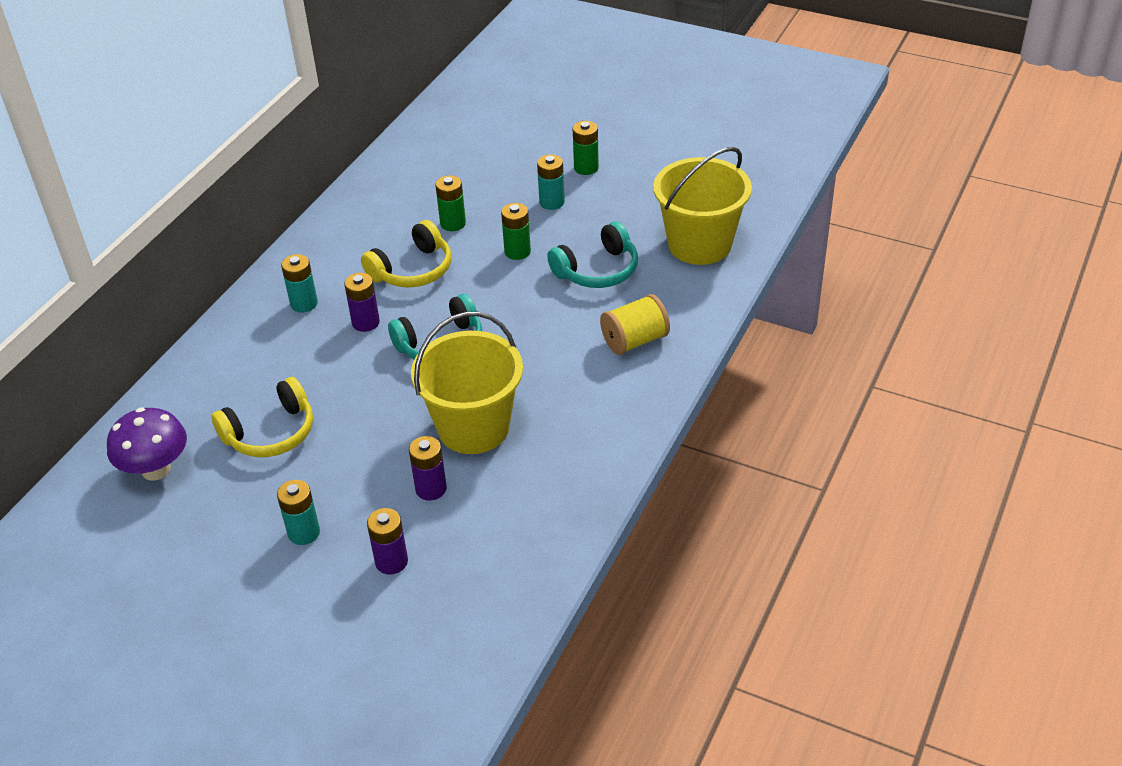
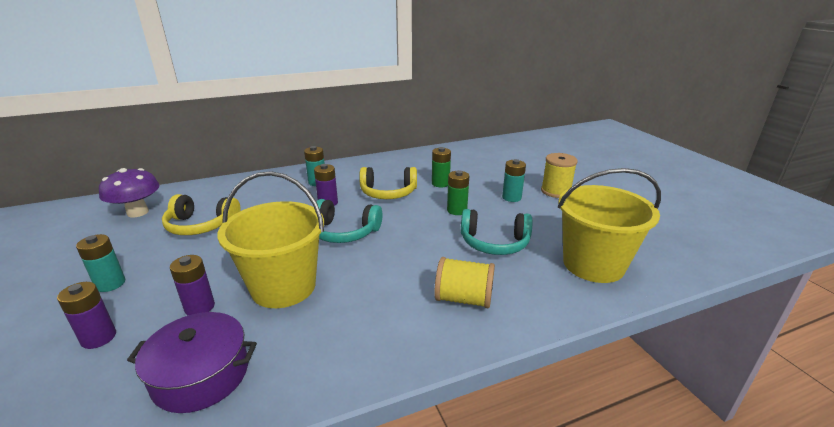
camera: 40 degrees right, 15 degrees down
green battery [573,121,599,175] -> yellow spool [541,153,578,198]
none -> purple pot [127,312,257,413]

